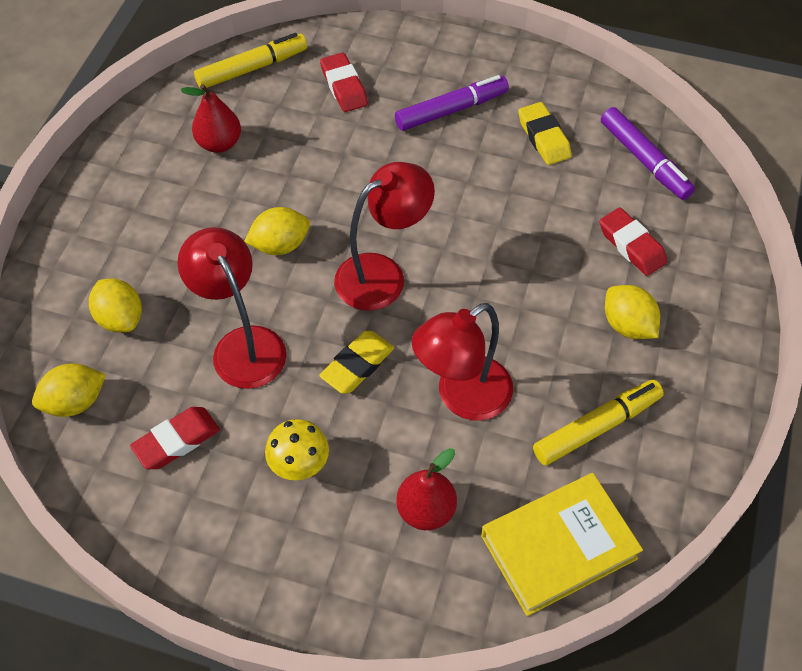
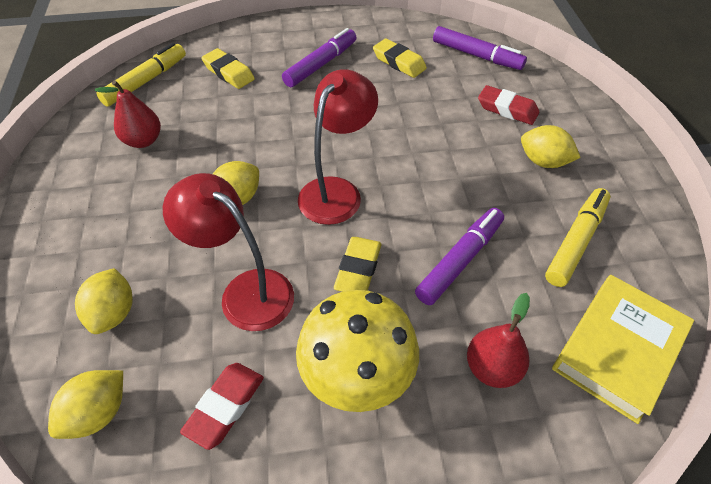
camera: 25 degrees left, 5 degrees down
yellow lemon [89,278,142,333] -> yellow lemon turned 60 degrees clockwise [75,268,132,334]
yellow mushroom [265,419,329,480] -> yellow mushroom [296,290,419,412], size x1.77
red eraser [320,53,368,112] -> yellow eraser [201,48,255,89]
red lamp [411,303,513,420] -> purple marker [415,208,504,305]

